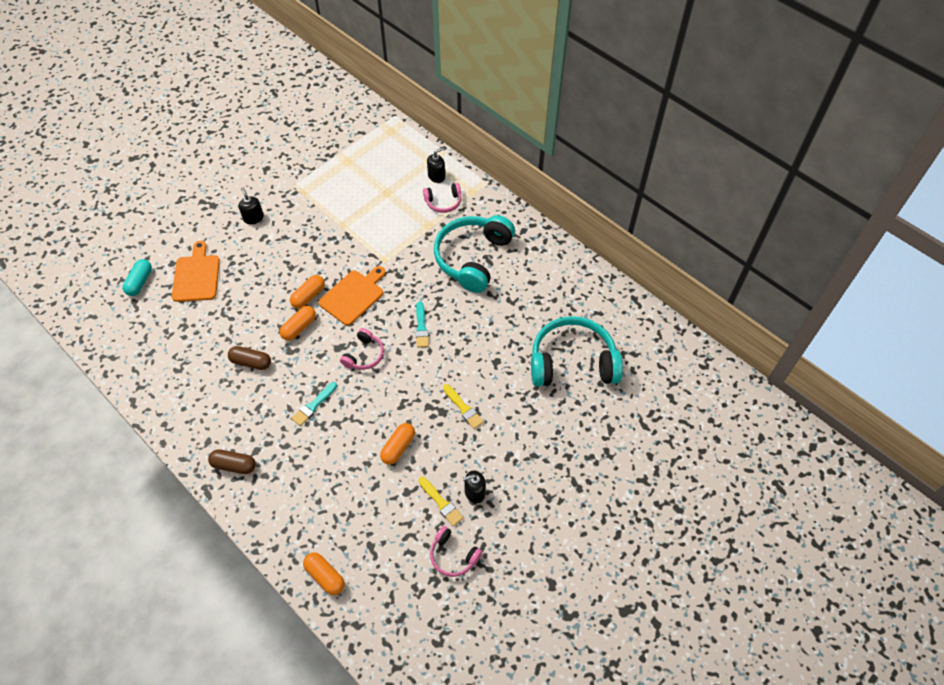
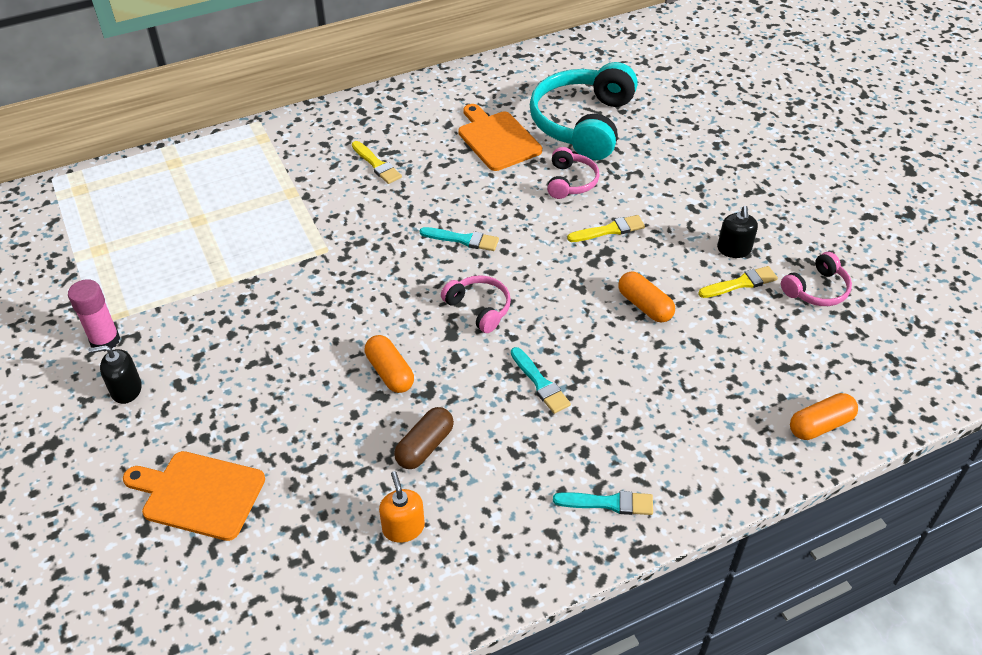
camera: 70 degrees left, 10 degrees down
turquoise capsule [123,259,152,296] -> none
brown capsule [208,449,256,474] -> turquoise brush [553,491,653,515]
orange capsule [290,275,325,309] -> none
orange cutting board [319,266,386,326] -> orange cutting board moved to [458,104,542,171]
pink headphones [423,183,461,213] -> pink headphones moved to [547,147,600,199]
black soap dispenser [427,147,445,183] -> none
turquoise headphones [434,215,515,293] -> yellow brush [352,141,402,184]
none -> pink glue stick [68,279,120,352]
none -> orange soap dispenser [379,471,425,543]

